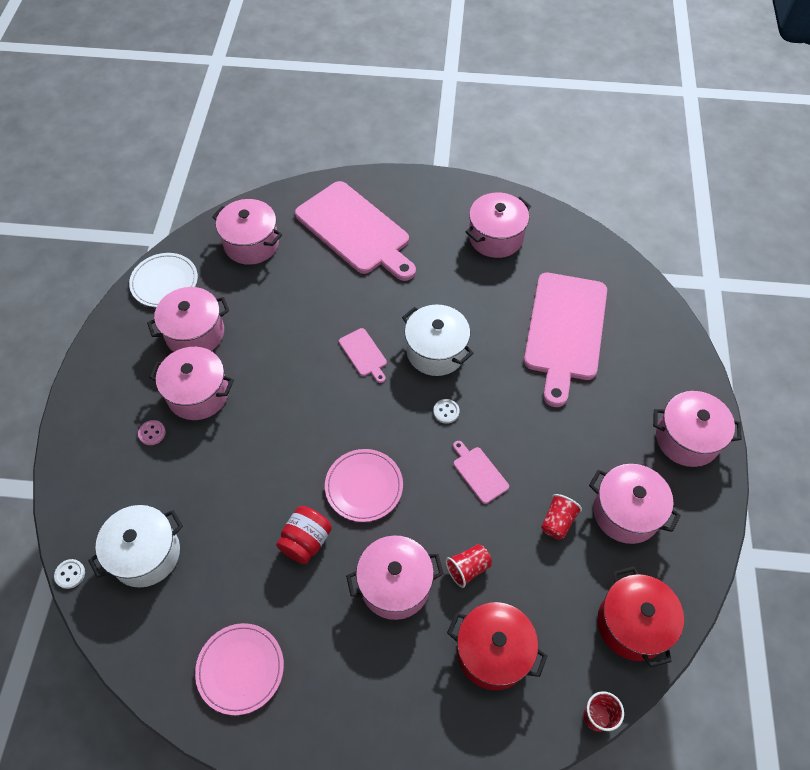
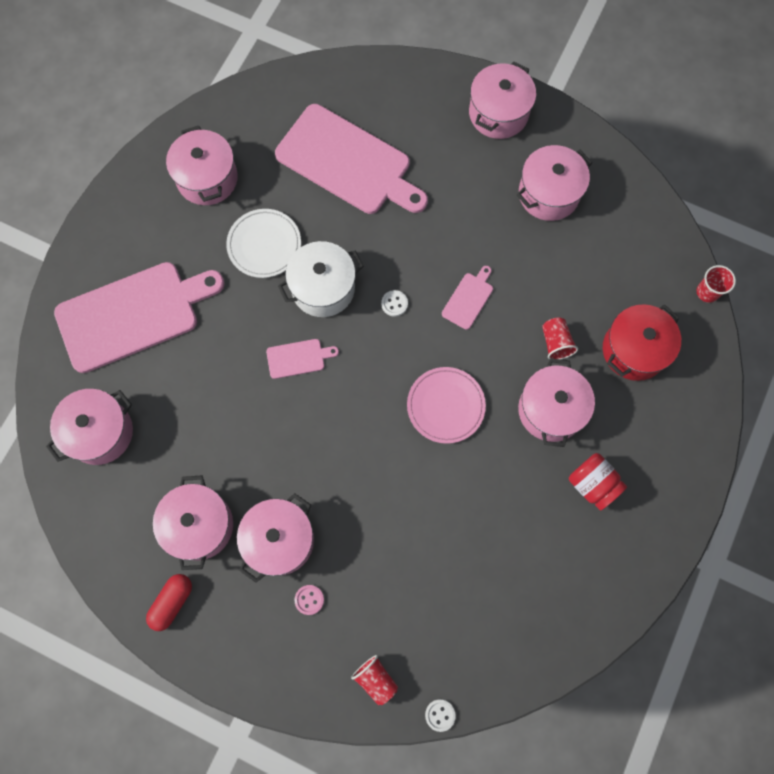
camera: 70 degrees left, 15 degrees up
white pot [88,505,183,587] -> none
white plate [129,253,198,307] -> white plate moved to [226,209,301,278]
pink plate [195,623,284,715] -> none
red jar [276,506,332,564] -> red jar moved to [569,453,627,510]
pink cutting board [453,441,509,504] -> pink cutting board turned 135 degrees clockwise [442,266,493,330]
red cup [541,494,582,540] -> red cup moved to [351,655,398,705]
red pot [597,566,684,668] -> none
none -> red capsule [146,574,192,631]

